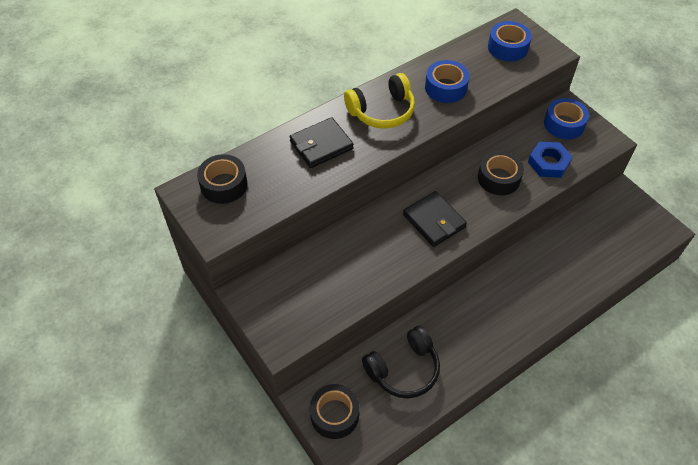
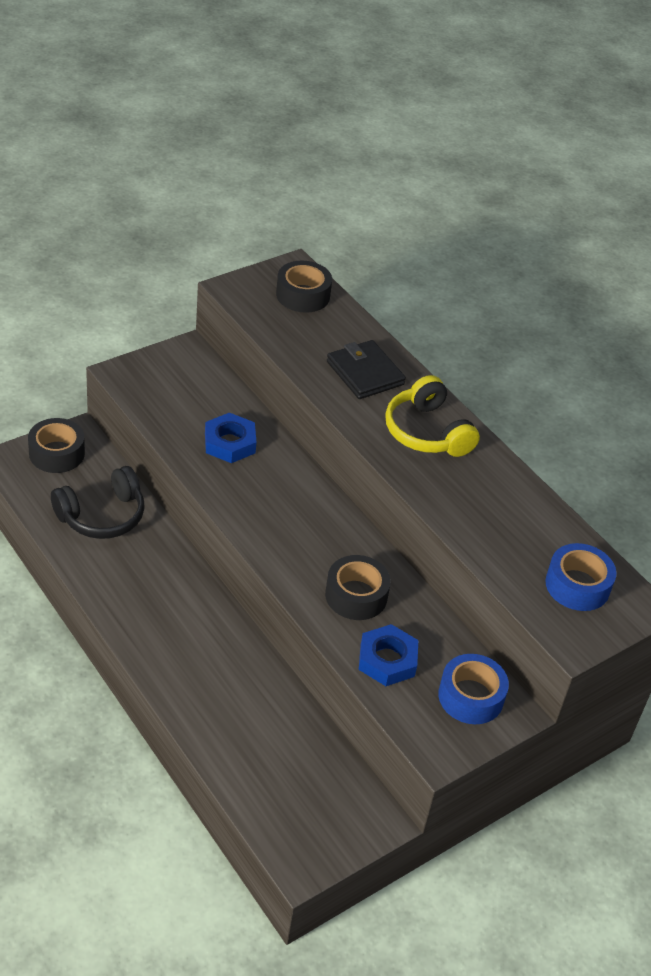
camera: 85 degrees right, 10 degrees down
black headphones [362,326,440,398] -> black headphones turned 90 degrees counterclockwise [51,466,145,539]
black wallet [403,191,467,247] -> none
blue tape [425,60,469,103] -> none
none -> blue nut [205,413,257,463]

